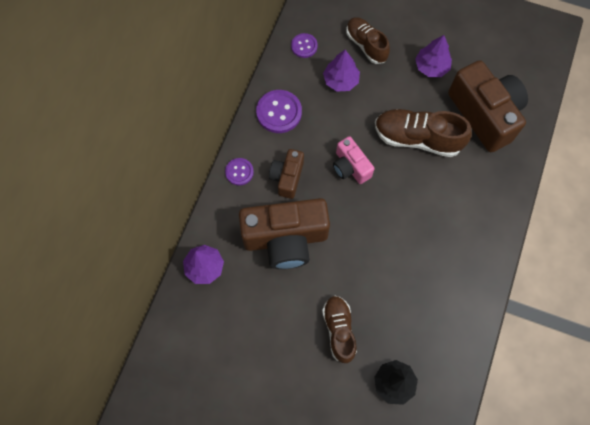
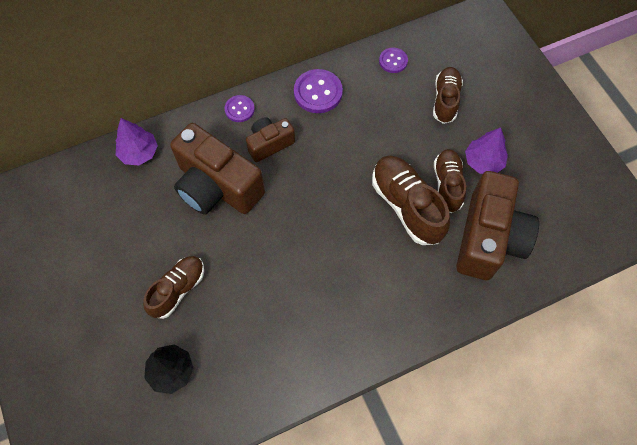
camera: 45 degrees right, 5 degrees down
purple tree [323,50,360,92] -> none
pink camera [333,136,375,184] -> none
none -> brown shoe [434,149,466,213]

